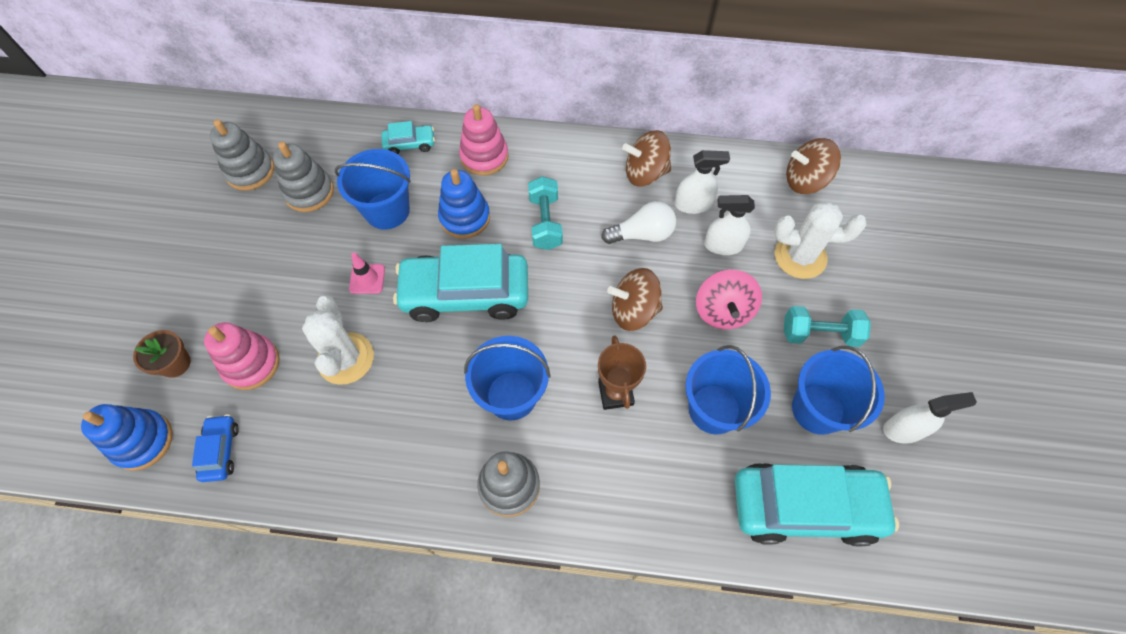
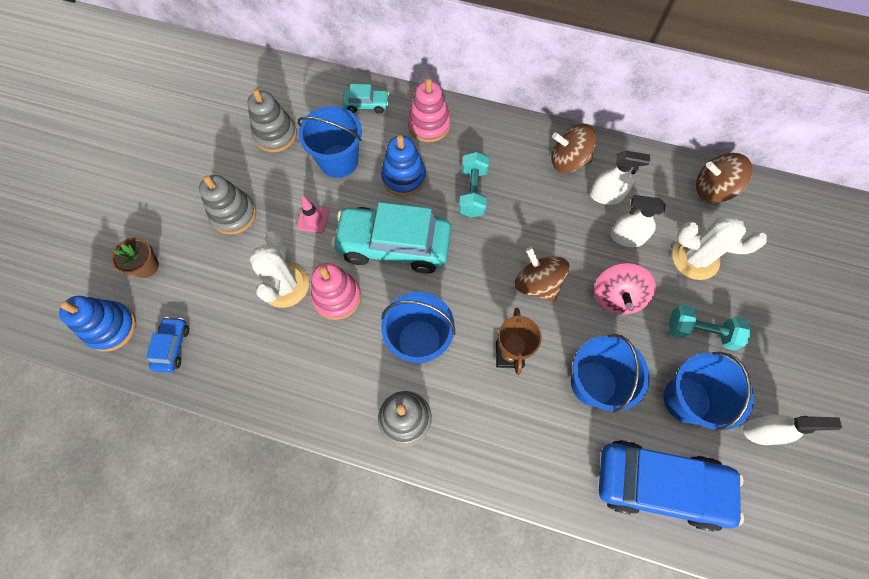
camera: 10 degrees right, 5 degrees up
pink stacking toy [204,322,280,390] -> pink stacking toy moved to [311,263,361,320]
grey stacking toy [210,119,274,190] -> grey stacking toy moved to [199,175,256,234]
white light bulb [601,201,676,244] -> none
brown spinning top [607,268,663,331] -> brown spinning top turned 45 degrees clockwise [515,247,569,302]
turquoise car [735,463,899,546] -> blue car [599,440,744,532]

